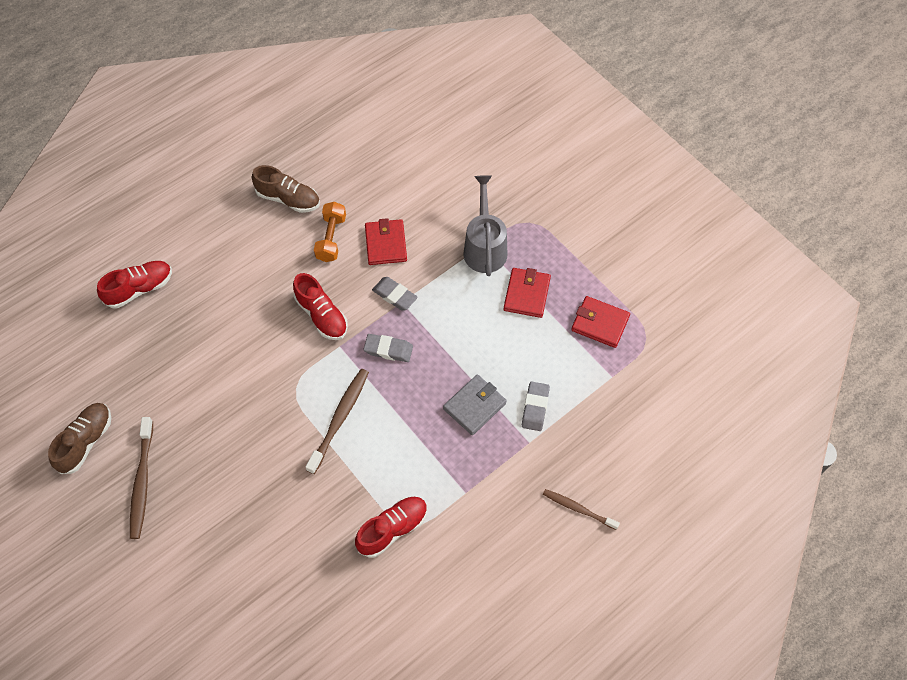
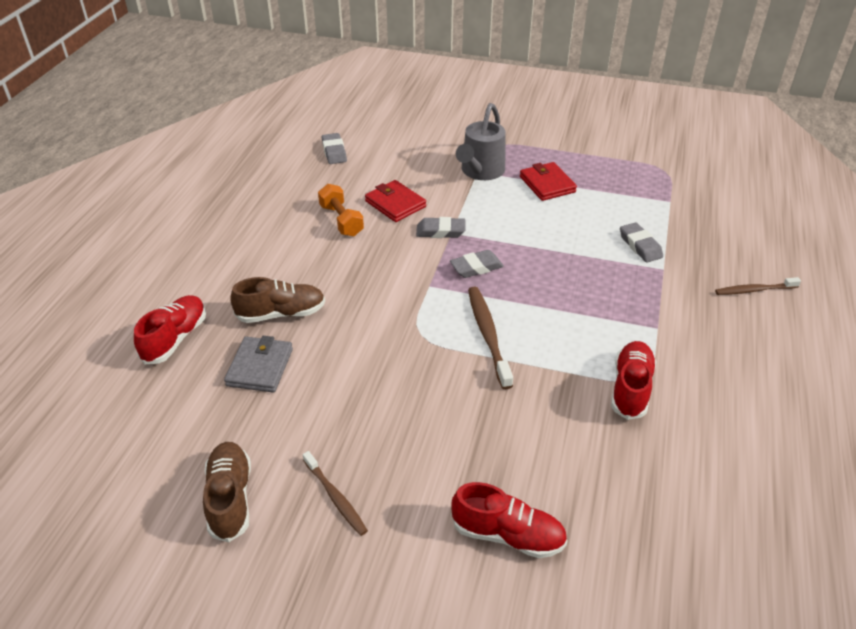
camera: 35 degrees left, 20 degrees down
brown toothbrush [130,417,153,539] -> brown toothbrush [303,451,368,536], size x0.65
brown shoe [252,165,320,213] -> brown shoe moved to [230,277,325,323]
red shoe [293,273,348,340] -> red shoe moved to [451,482,567,558]
grey wallet [443,374,507,435] -> grey wallet moved to [224,336,293,393]
grey watering can [463,175,507,276] -> grey watering can turned 120 degrees counterclockwise [456,103,505,180]
red wallet [571,296,630,348] -> none
none -> grey eraser [322,133,347,164]

